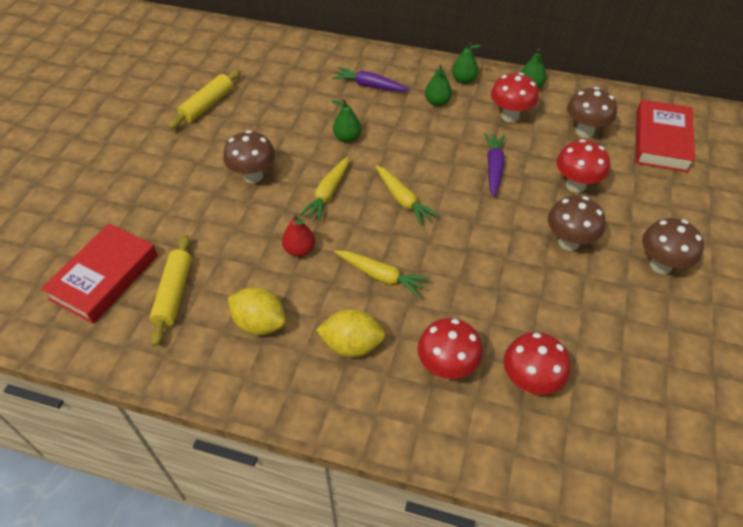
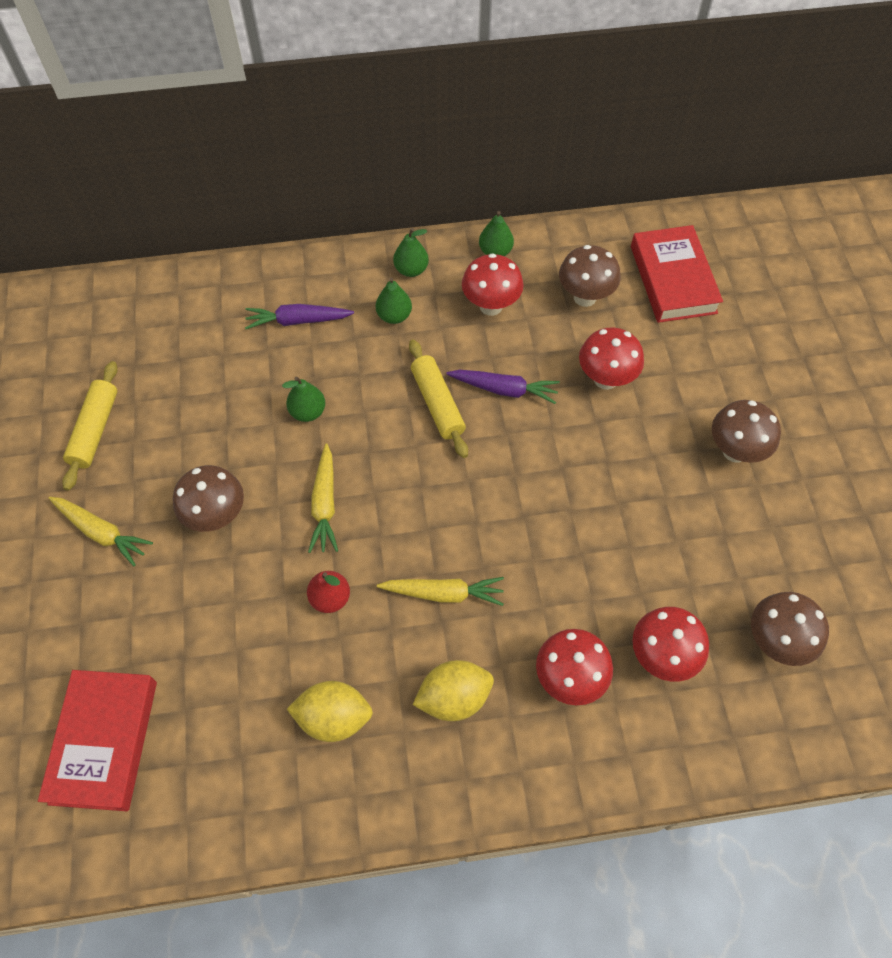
camera: 25 degrees left, 10 degrees up
yellow rolling pin [149,235,192,346] -> yellow rolling pin moved to [409,340,468,458]
yellow carrot [375,165,439,226] -> yellow carrot moved to [49,497,153,567]
purple carrot [484,133,505,197] -> purple carrot turned 120 degrees clockwise [446,370,560,404]
brown mushroom [548,196,605,251] -> brown mushroom moved to [751,592,829,666]

